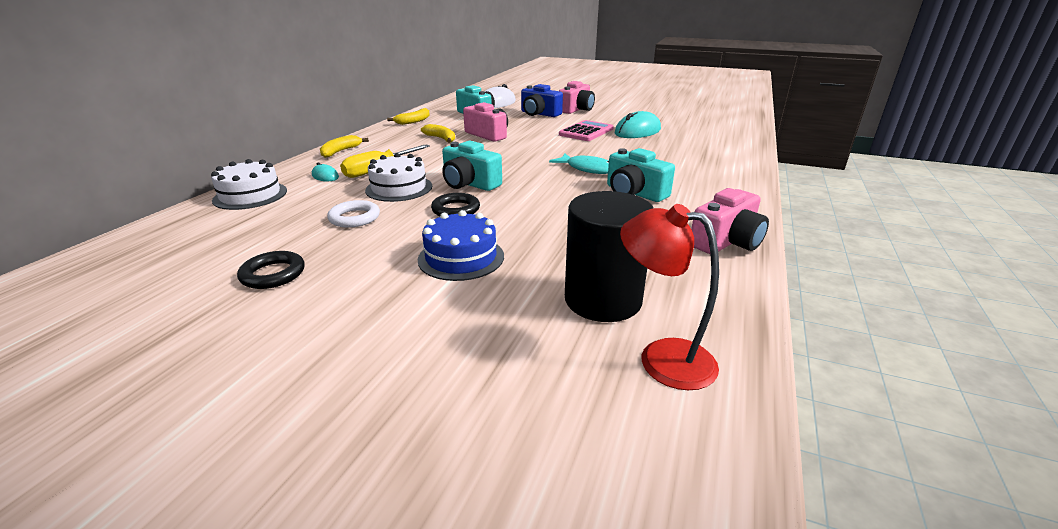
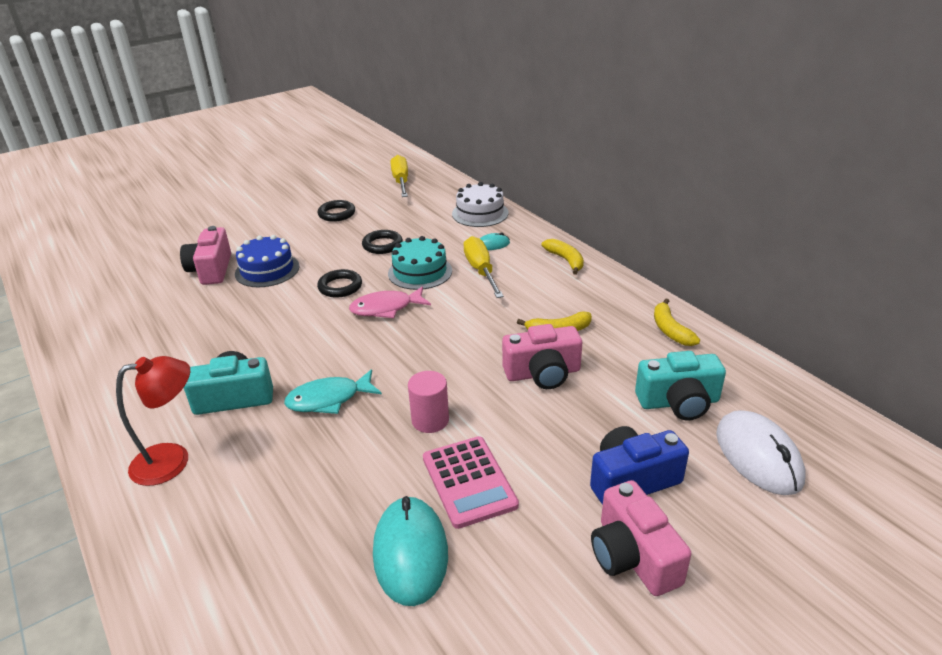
camera: 125 degrees right, 5 degrees up
white ring [327,200,380,227] -> black ring [362,230,403,254]
white cake [365,153,432,202] -> turquoise cake [388,236,452,290]
turquoise camera [442,141,502,191] -> pink fish [349,286,431,318]
black cylinder [565,191,653,322] -> none
red lamp [620,204,719,390] -> red lamp moved to [116,356,190,486]
pink camera [691,188,769,254] -> pink camera moved to [180,226,231,285]
none -> yellow screwdriver [391,155,408,197]
none -> pink cylinder [408,371,449,433]

